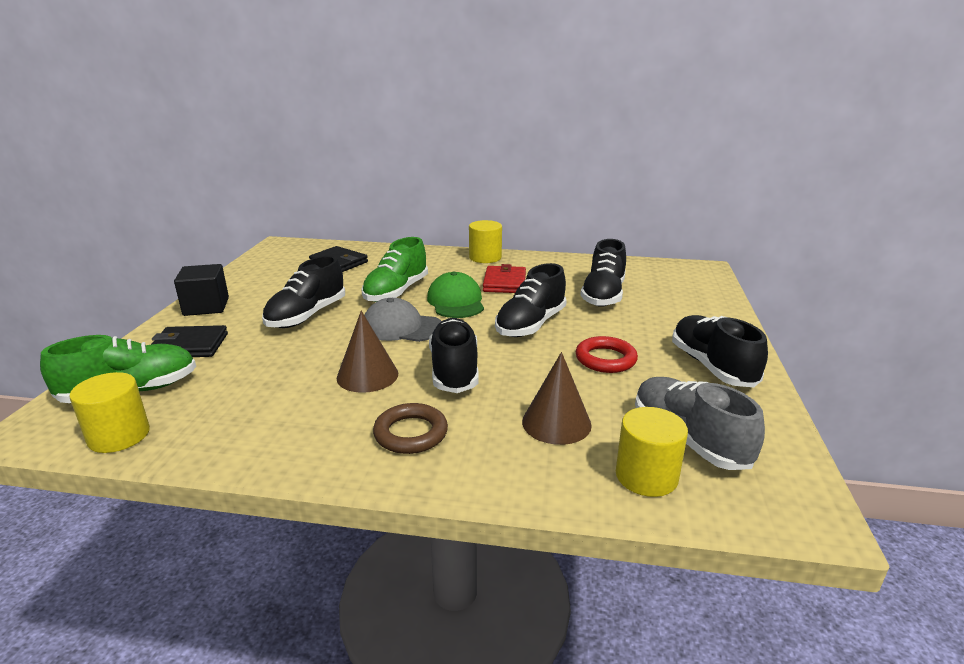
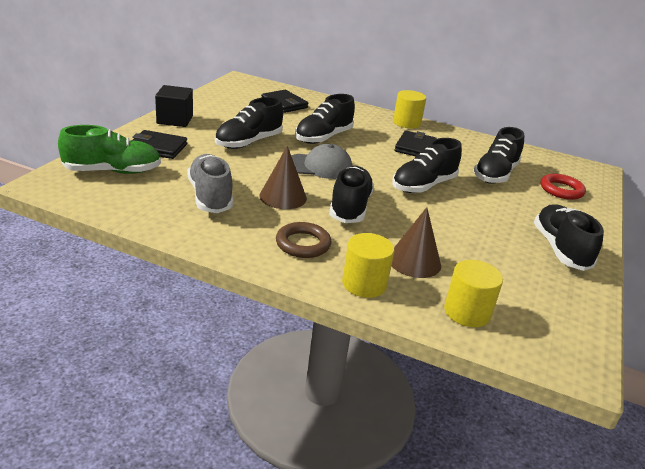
camera: 10 degrees right, 5 degrees up
yellow cylinder [69,372,150,453] -> yellow cylinder moved to [342,233,394,298]
green shoe [361,237,428,302] -> black shoe [295,94,355,144]
grey cap [364,298,441,342] -> grey cap turned 150 degrees clockwise [291,144,352,179]
green cap [427,272,484,318] -> none
red wallet [483,264,526,293] -> black wallet [394,131,437,156]
red ring [576,336,638,373] -> red ring moved to [541,173,586,200]
grey shoe [635,377,765,470] -> grey shoe moved to [187,154,234,213]

